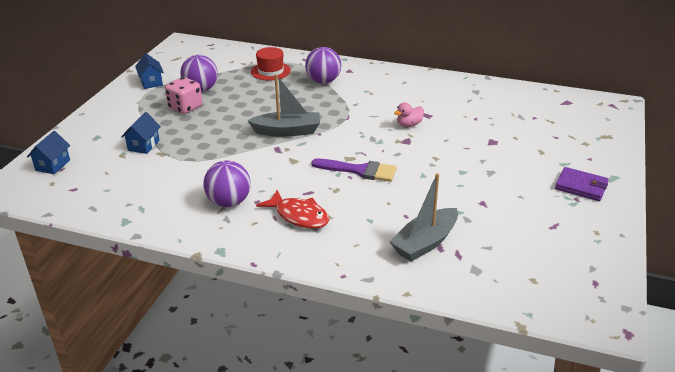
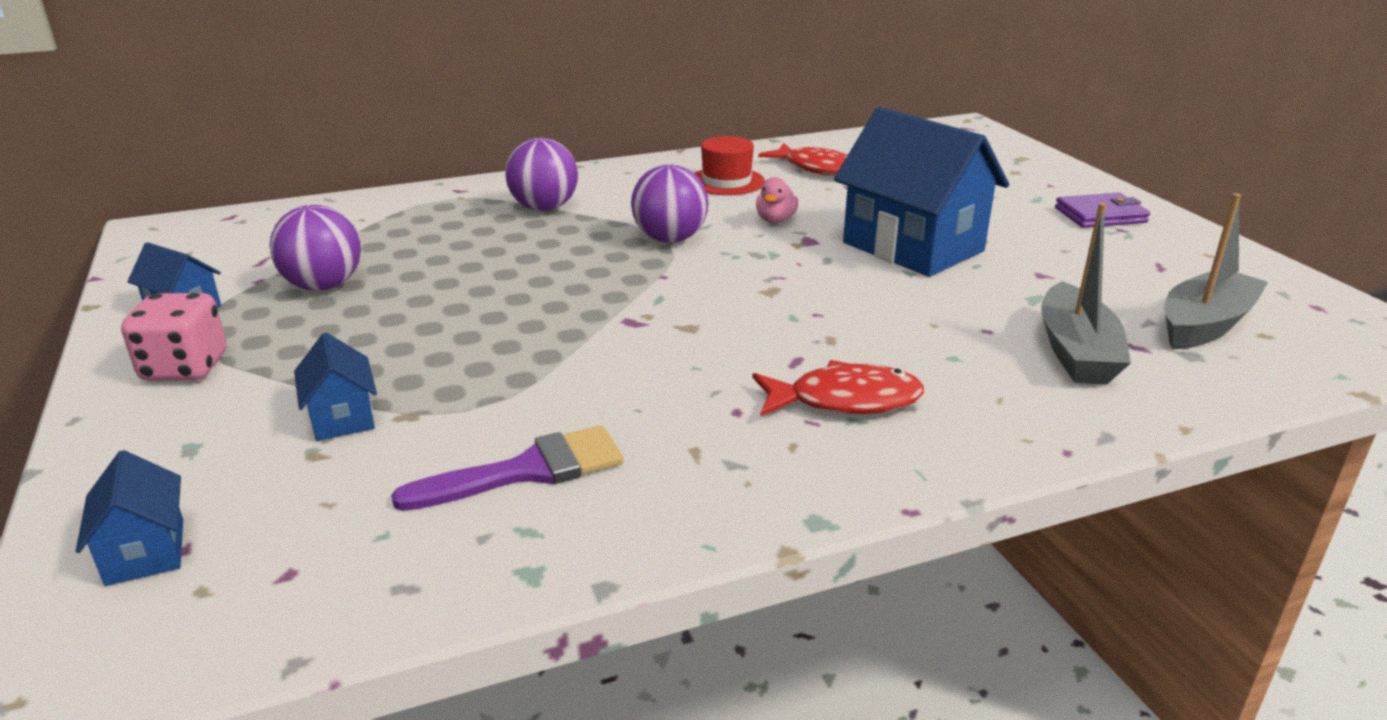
camera: 40 degrees left, 5 degrees down
pink dice [165,77,202,114] -> pink dice moved to [121,293,226,381]
purple ball [203,161,251,207] -> purple ball moved to [631,164,709,243]
grey boat [247,74,320,137] -> grey boat moved to [1165,193,1268,350]
red hat [251,47,291,81] -> red hat moved to [694,136,765,195]
purple brush [311,159,397,182] -> purple brush moved to [391,425,624,511]
none -> red fish [758,143,848,176]
none -> blue house [834,107,1009,277]

